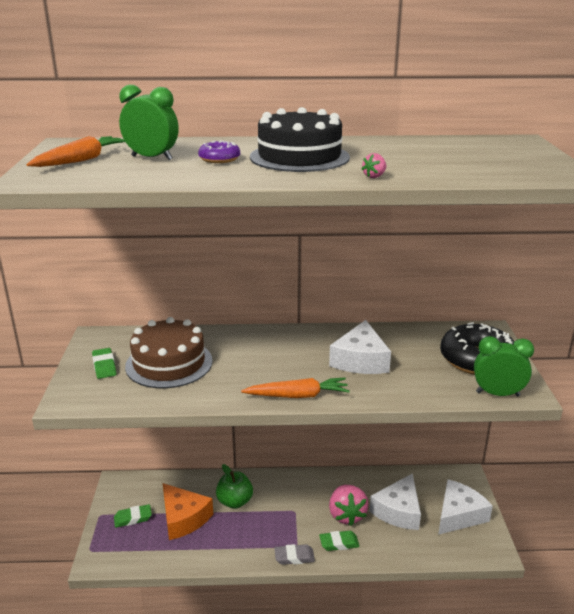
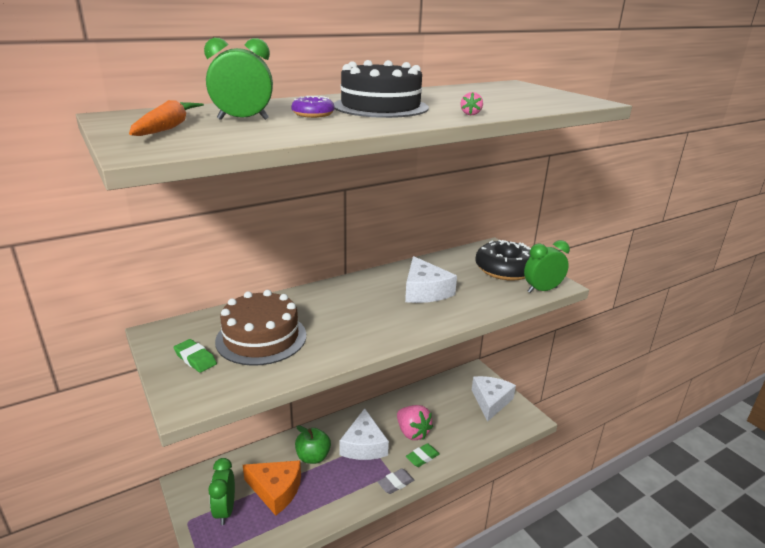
camera: 30 degrees left, 0 degrees up
green eraser [114,504,152,528] -> green clock [208,458,235,525]
orange carrot [241,378,350,398] -> none
white cheese [369,473,421,530] -> white cheese moved to [339,408,389,460]

